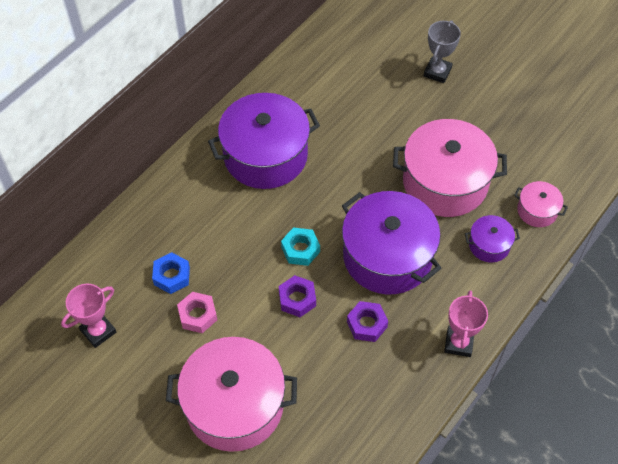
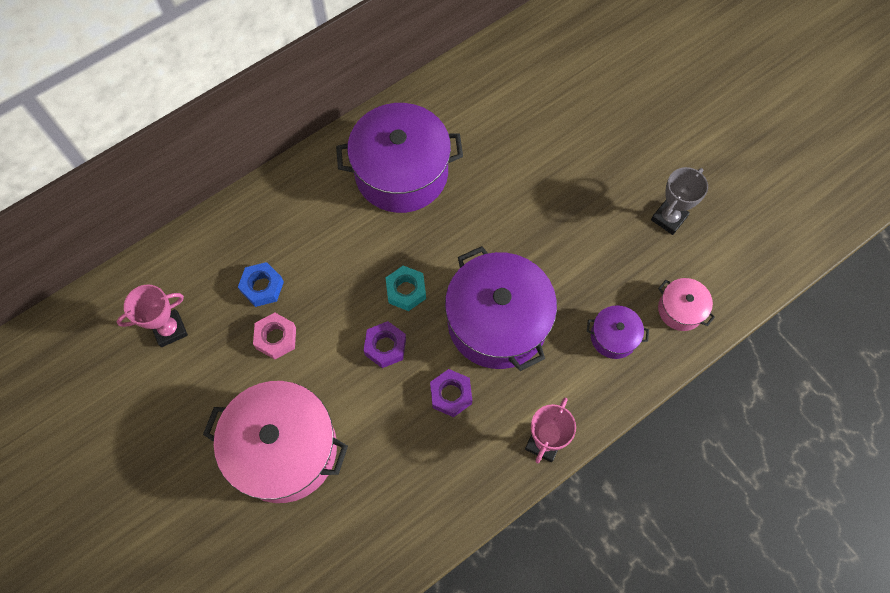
camera: 15 degrees right, 10 degrees up
pink pot [393,119,507,217] -> none
grey trophy [424,20,461,83] -> grey trophy moved to [651,167,708,235]

